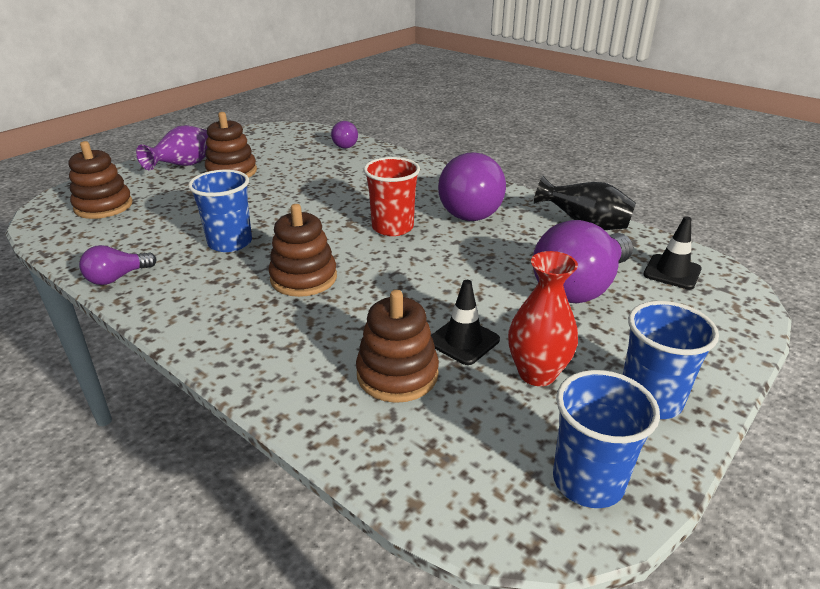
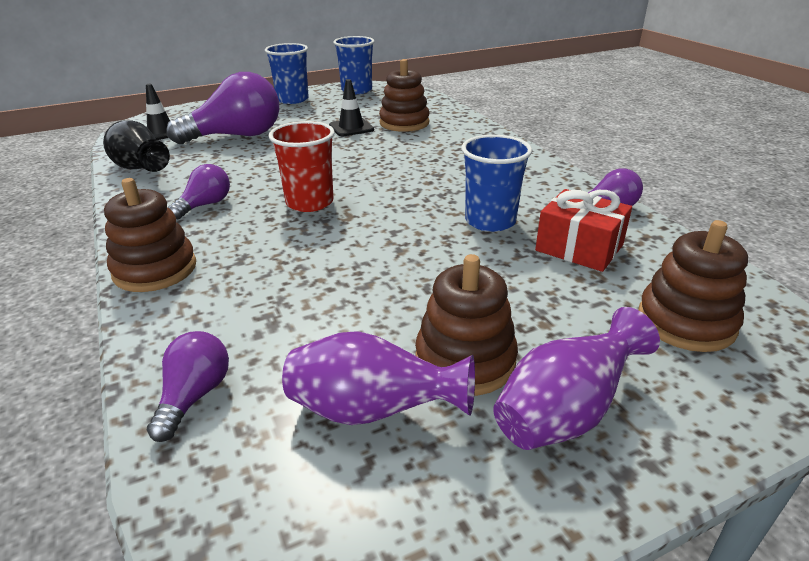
camera: 155 degrees left, 0 degrees up
brown stacking toy [269,204,337,297] -> brown stacking toy moved to [104,178,196,292]
purple light bulb [438,152,506,221] -> purple light bulb [168,164,230,219], size x0.50
red vase [508,251,578,386] -> none
none -> purple vase [282,331,475,425]
none -> red gift [535,189,632,272]

